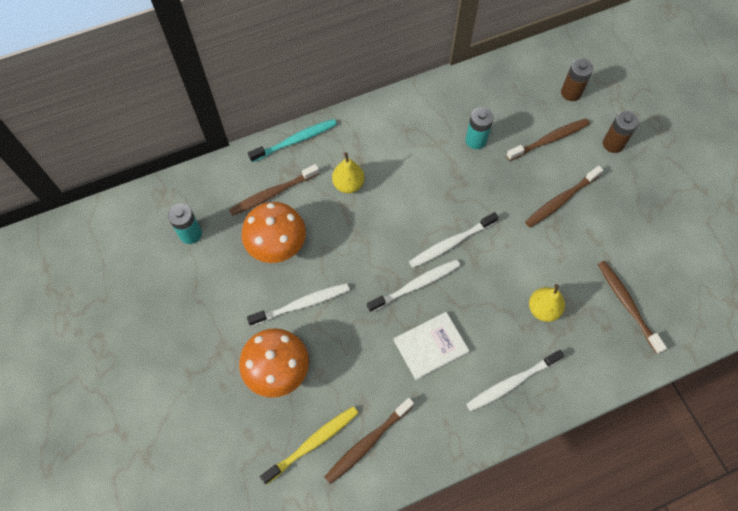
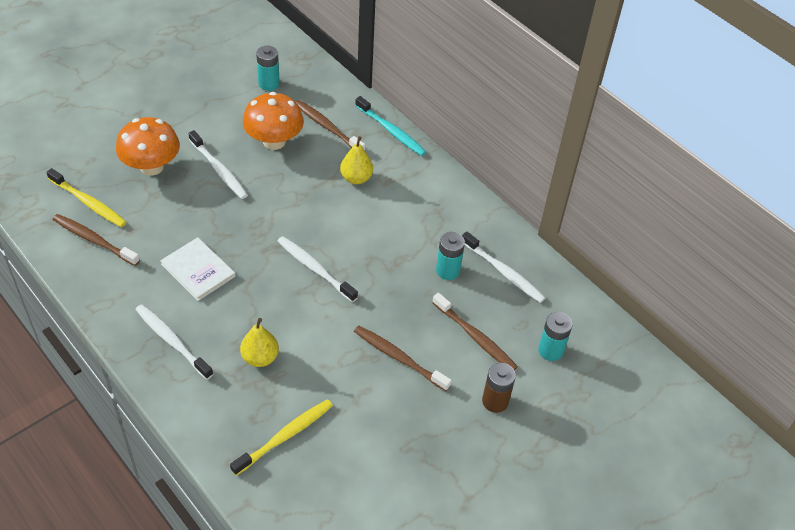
camera: 70 degrees right, 15 degrees down
white toothbrush [367,259,460,313] -> white toothbrush moved to [462,232,545,303]
brown battery [561,59,593,101] -> turquoise battery [538,312,573,361]
brown toothbrush [598,261,667,354] -> yellow toothbrush [230,399,333,476]

